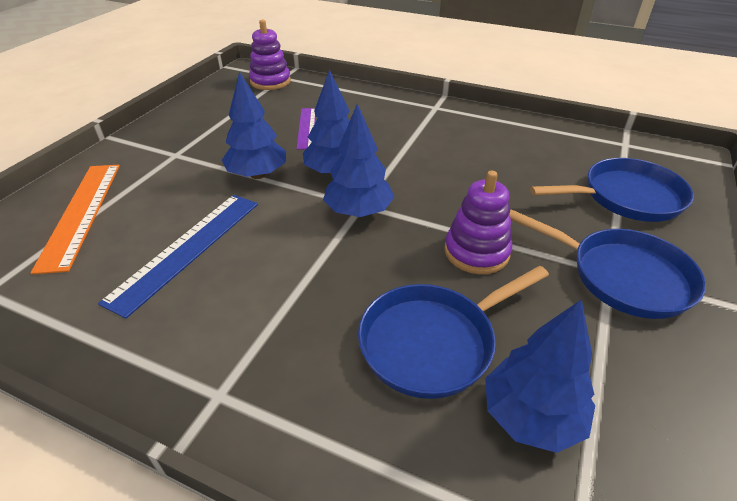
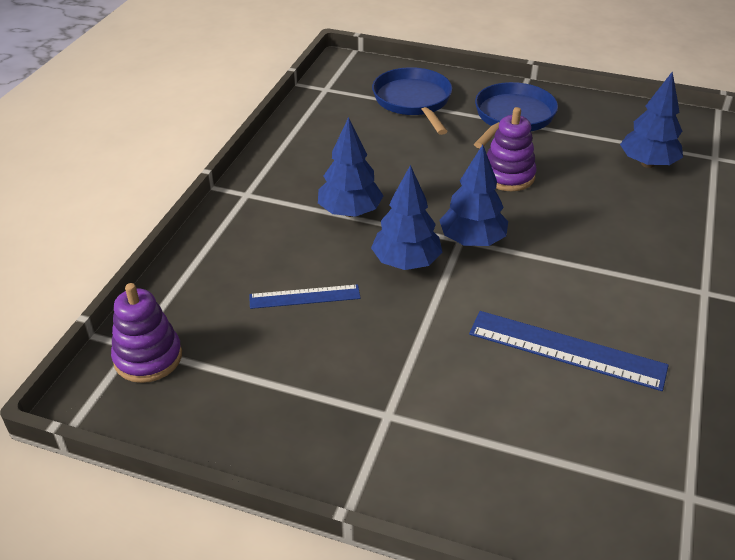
camera: 95 degrees left, 0 degrees up
orange ruler [31,165,120,274] -> none
blue tree [222,71,286,179] -> blue tree moved to [318,117,383,217]
purple ruler [296,108,315,150] -> blue ruler [249,284,361,309]
blue pan [358,266,549,399] -> none

